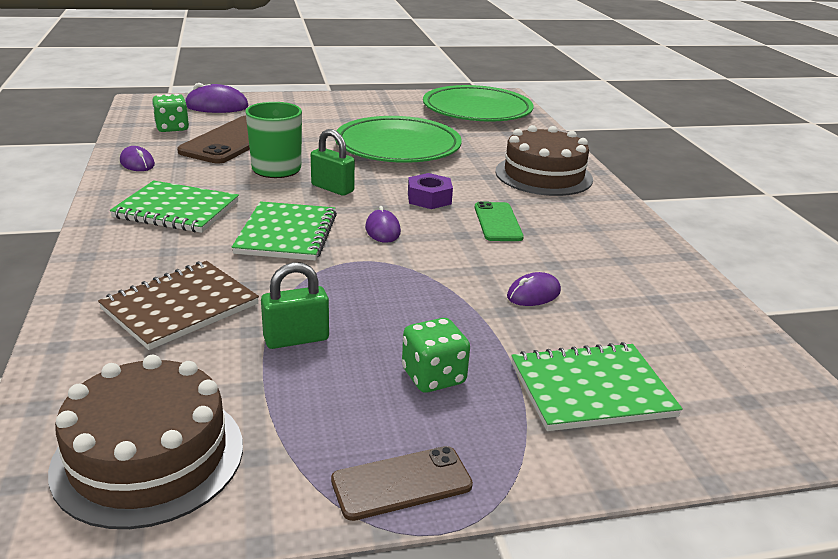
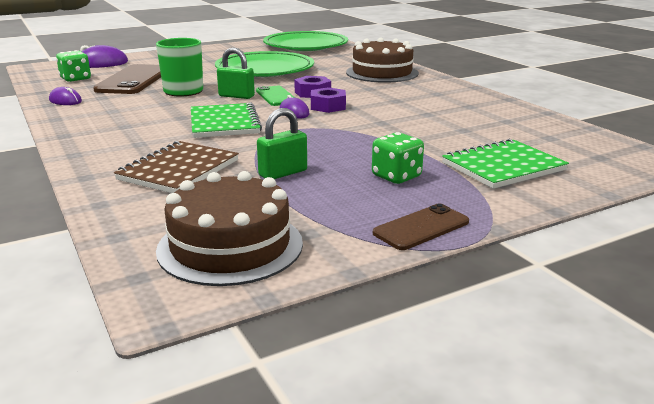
camera: 15 degrees left, 5 degrees down
green notebook [110,181,239,233] -> none
green phone [475,201,524,241] -> green phone moved to [256,86,295,106]
purple mouse [507,272,561,306] -> none
none -> purple nut [311,87,346,113]

